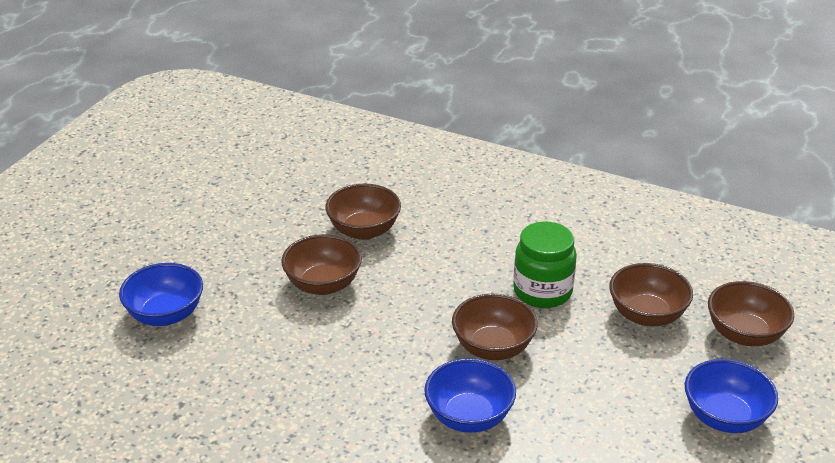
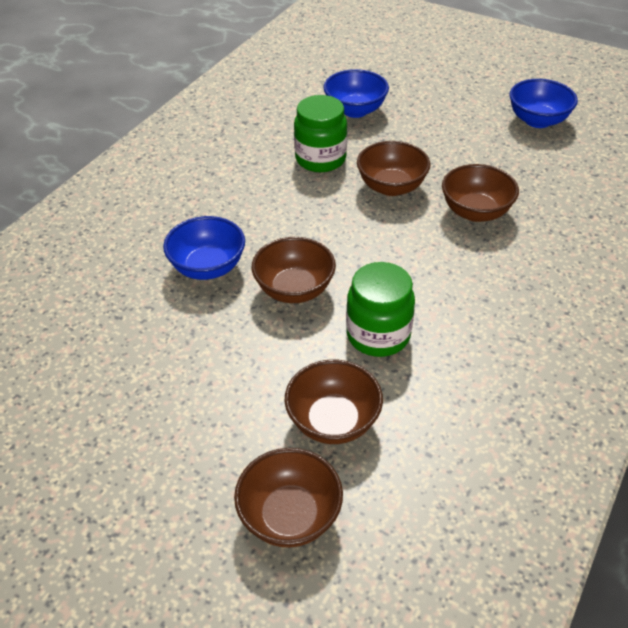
camera: 95 degrees right, 10 degrees up
blue bowl [685,359,778,433] -> blue bowl moved to [509,79,578,128]
none -> green jar [294,95,347,172]

